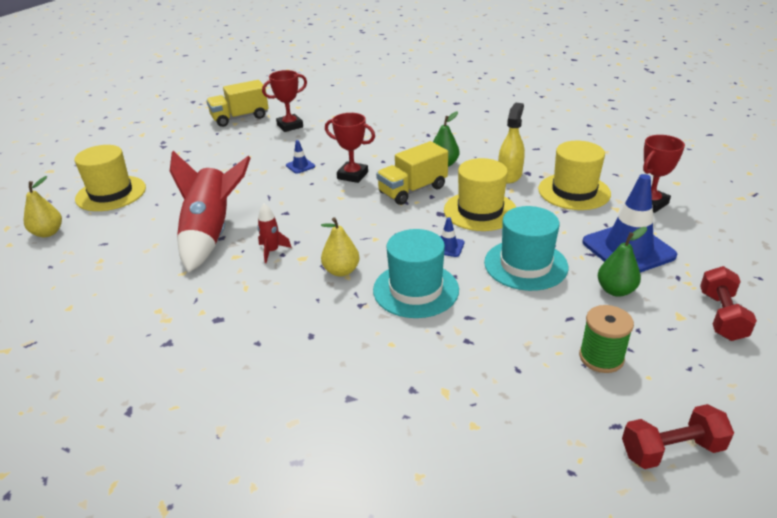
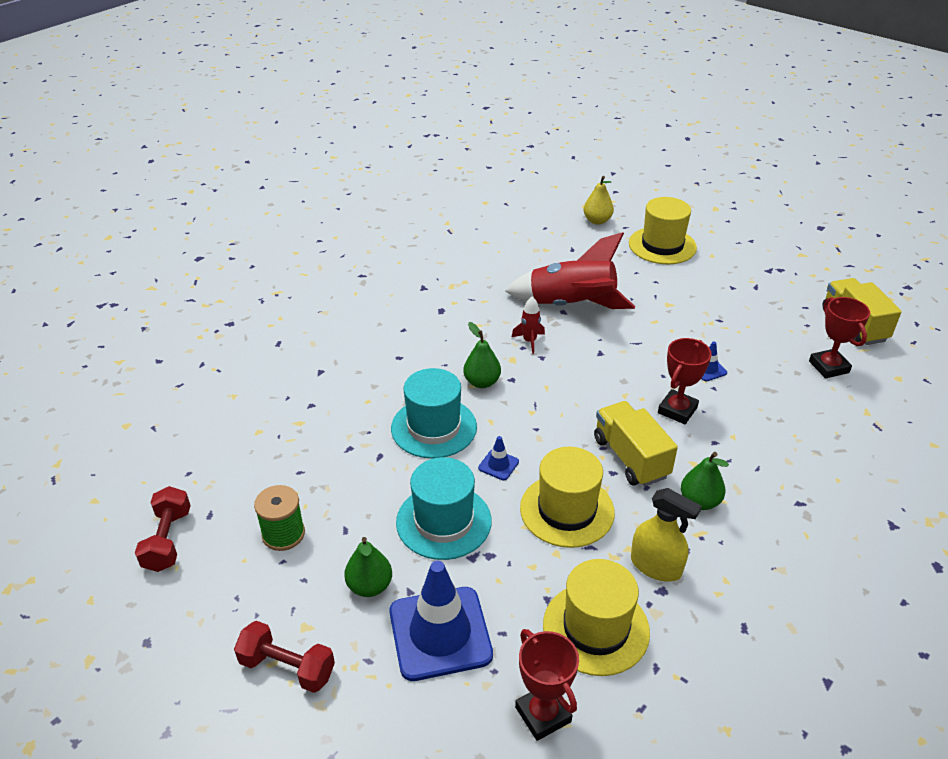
camera: 100 degrees right, 5 degrees up
yellow pear [321,217,360,277] -> green pear [463,322,501,388]

